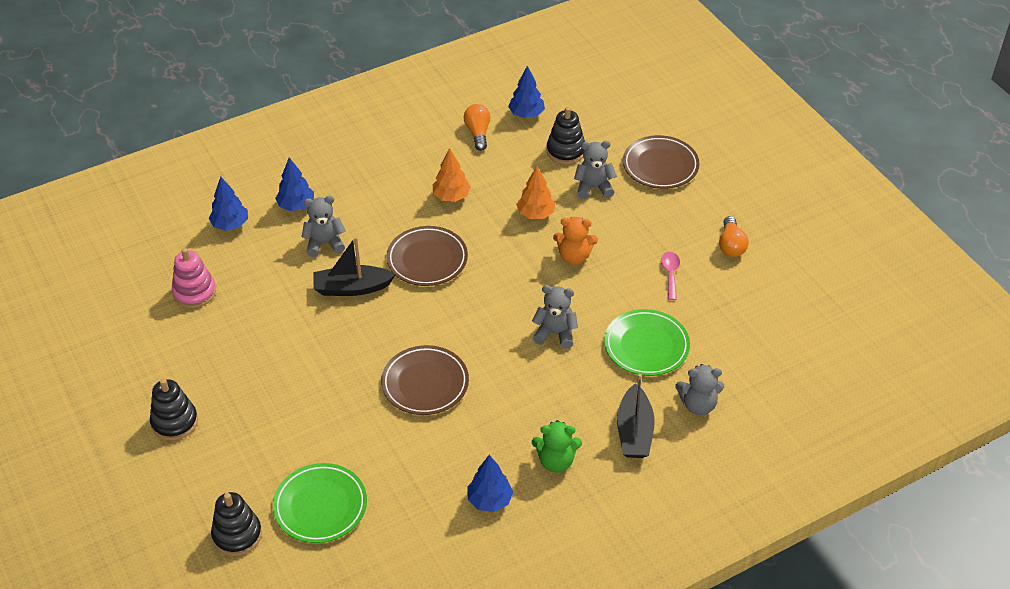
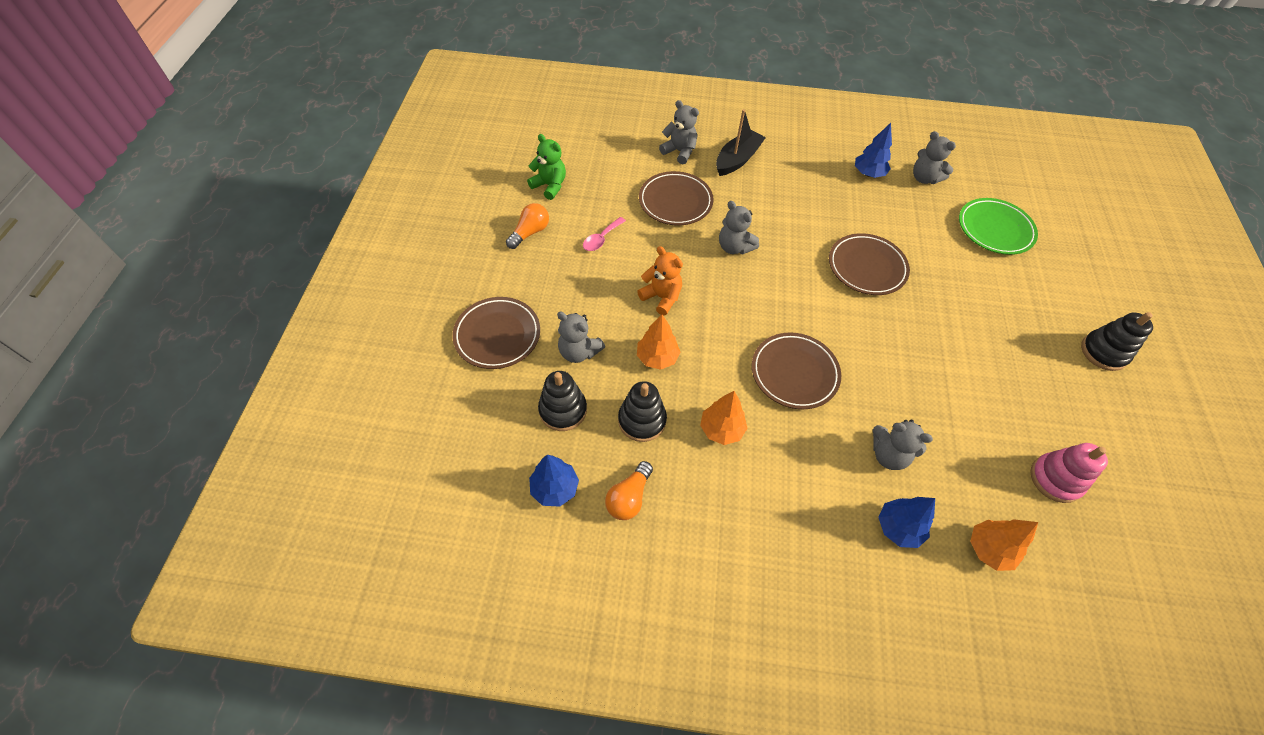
camera: 145 degrees left, 10 degrees up
blue tree [209,177,248,231] -> orange tree [970,519,1038,571]
black stacking toy [211,492,262,556] -> black stacking toy moved to [618,381,667,442]
black boat [313,236,396,296] -> none
green teddy bear [532,420,582,473] -> green teddy bear moved to [527,134,566,200]
green plate [604,309,690,376] -> brown plate [639,171,714,225]
none -> grey teddy bear [913,131,956,184]

